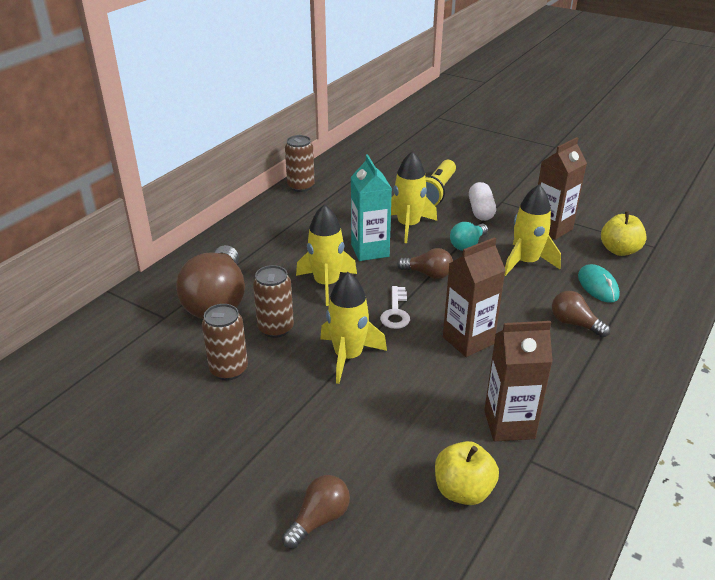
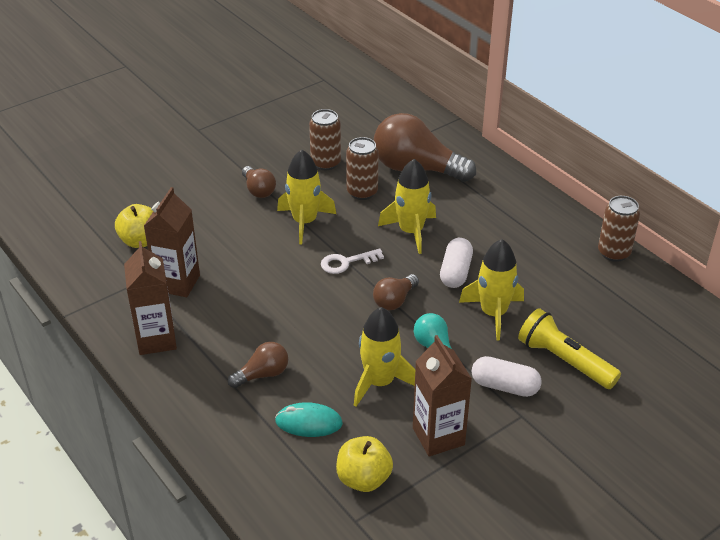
camera: 110 degrees right, 5 degrees up
brown light bulb [282,475,350,549] -> brown light bulb moved to [242,166,276,198]
turquoise carton [351,154,392,261] -> white capsule [440,238,473,288]
white key [380,286,410,329] -> white key turned 45 degrees counterclockwise [321,249,384,274]
brown carton [443,237,506,357] -> brown carton moved to [124,241,177,355]

